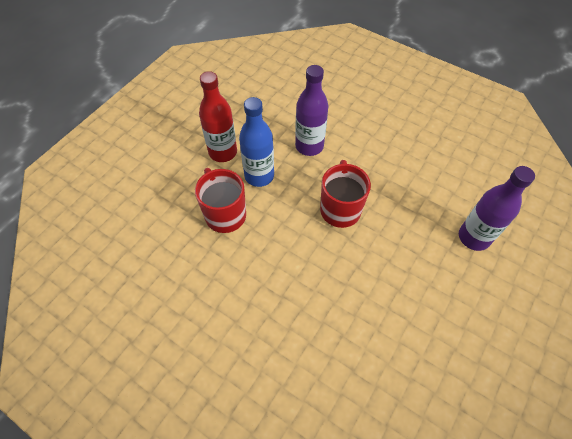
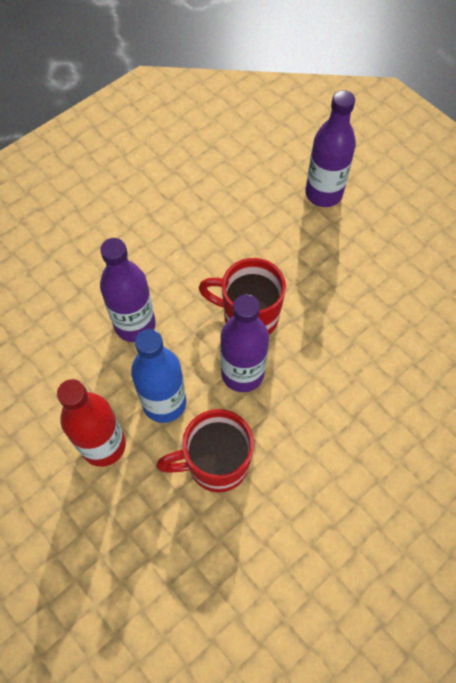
camera: 75 degrees left, 5 degrees up
none -> purple bottle [220,294,269,392]

